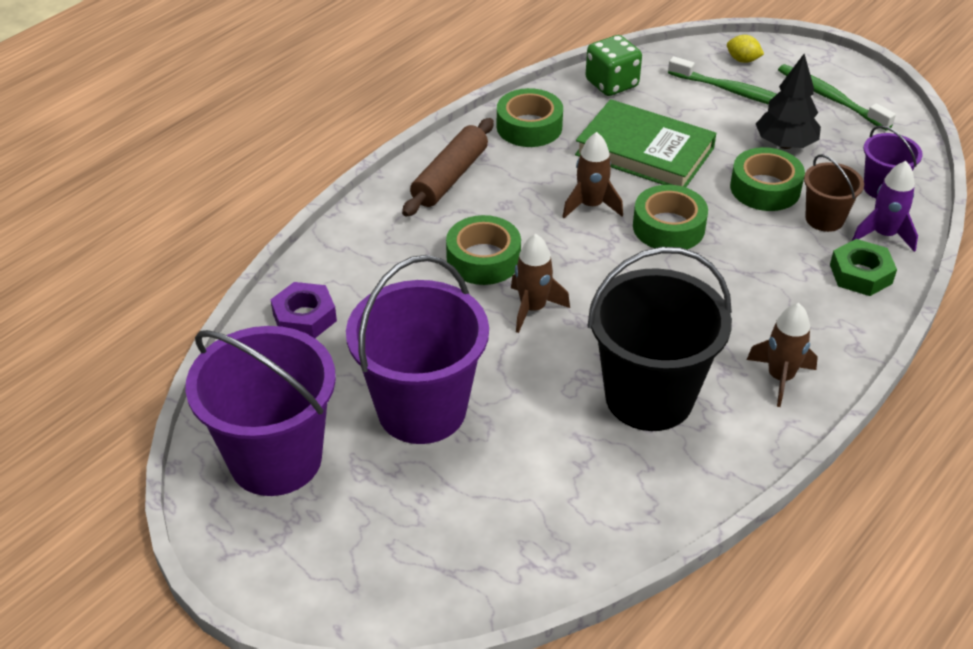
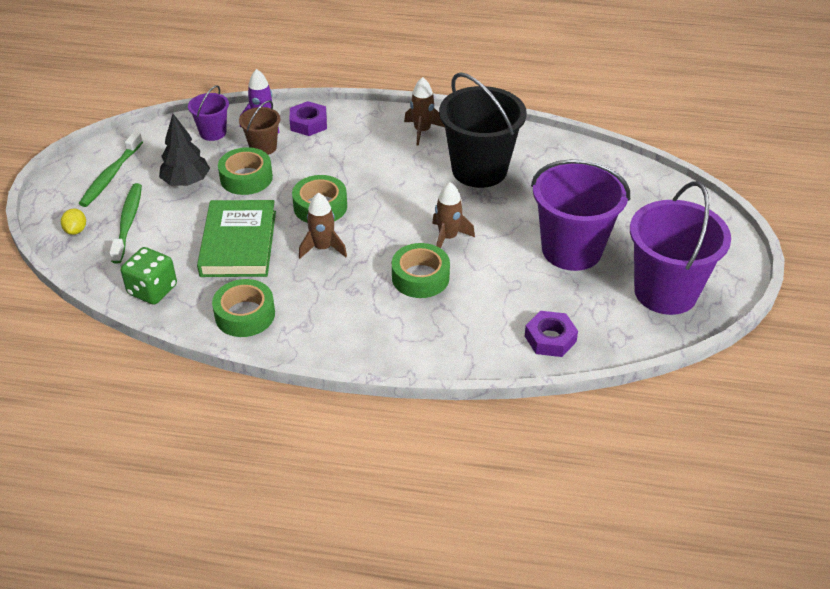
camera: 120 degrees left, 0 degrees up
brown rolling pin [402,118,494,217] -> none
green nut [830,239,897,296] -> purple nut [290,101,327,136]

